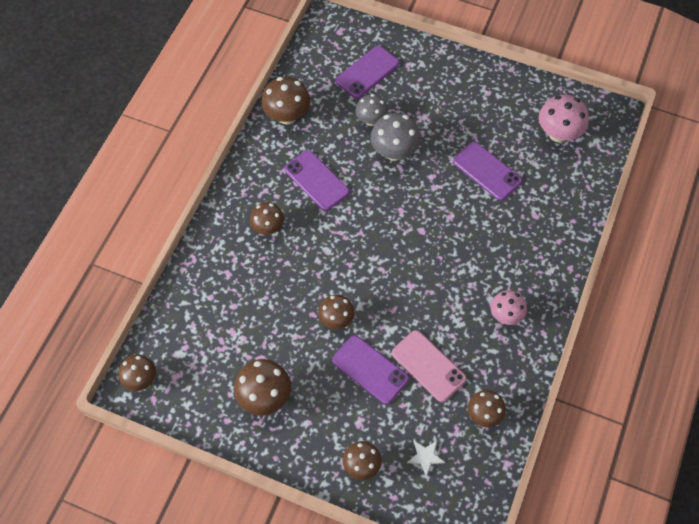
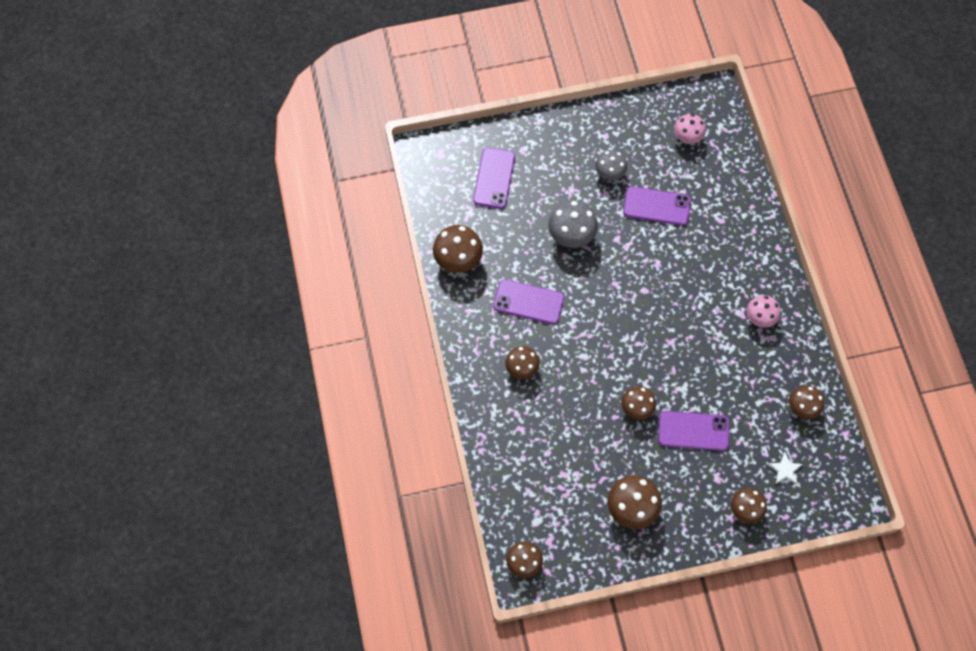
camera: 35 degrees left, 5 degrees up
grey mushroom [355,94,388,126] -> grey mushroom moved to [595,150,627,180]
pink phone [392,330,466,402] -> none
pink mushroom [539,95,589,142] -> pink mushroom [674,114,706,144], size x0.67

